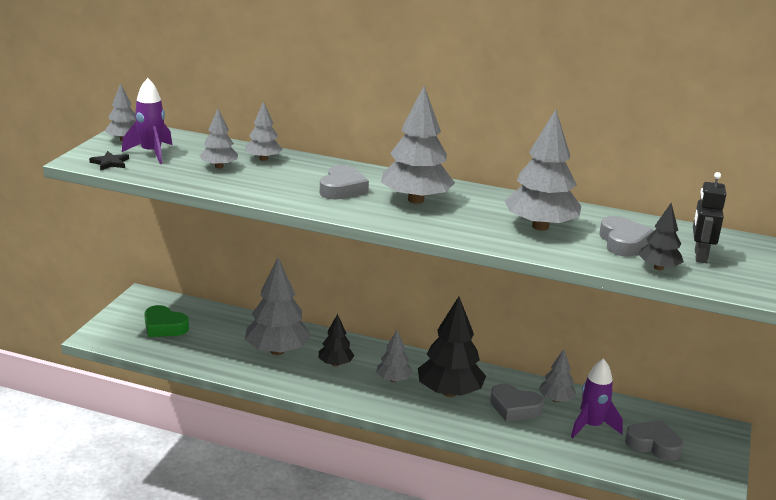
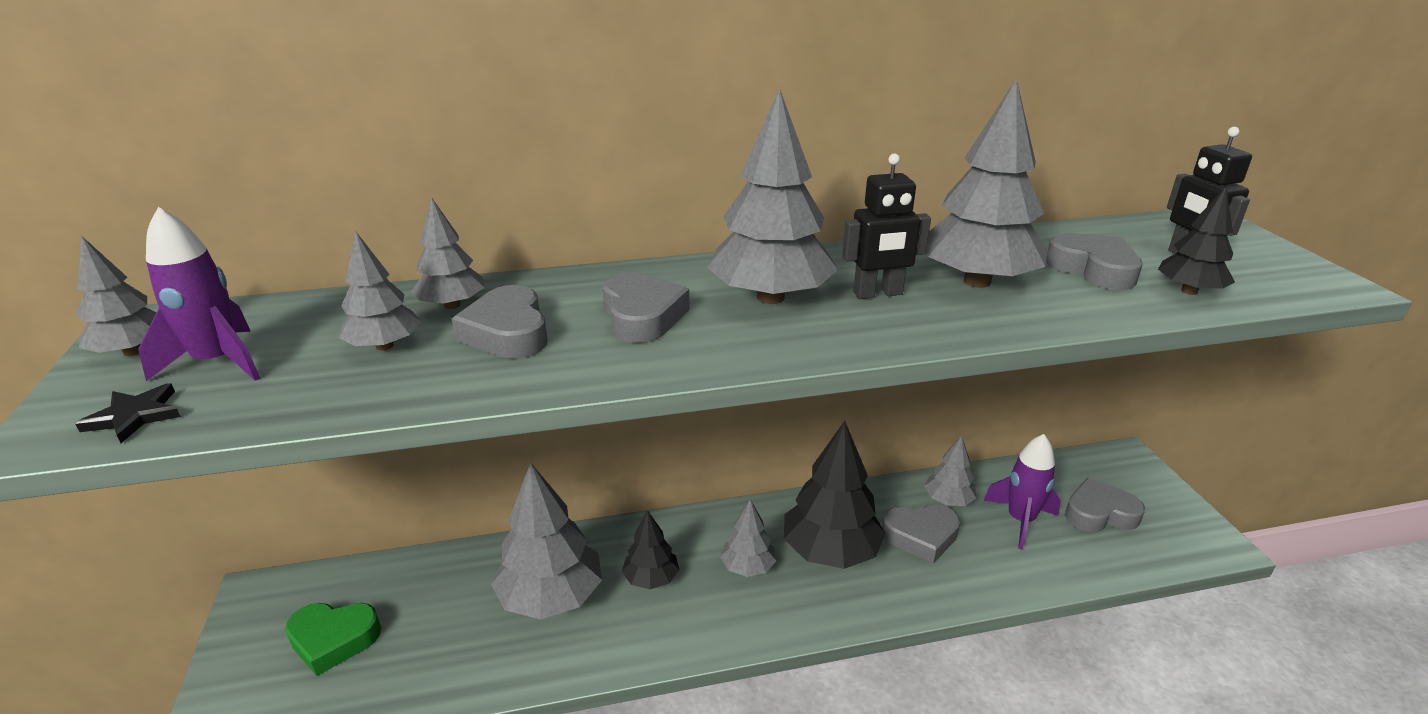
camera: 30 degrees left, 5 degrees up
none -> grey heart [452,285,548,359]
none -> black robot [842,153,931,299]

